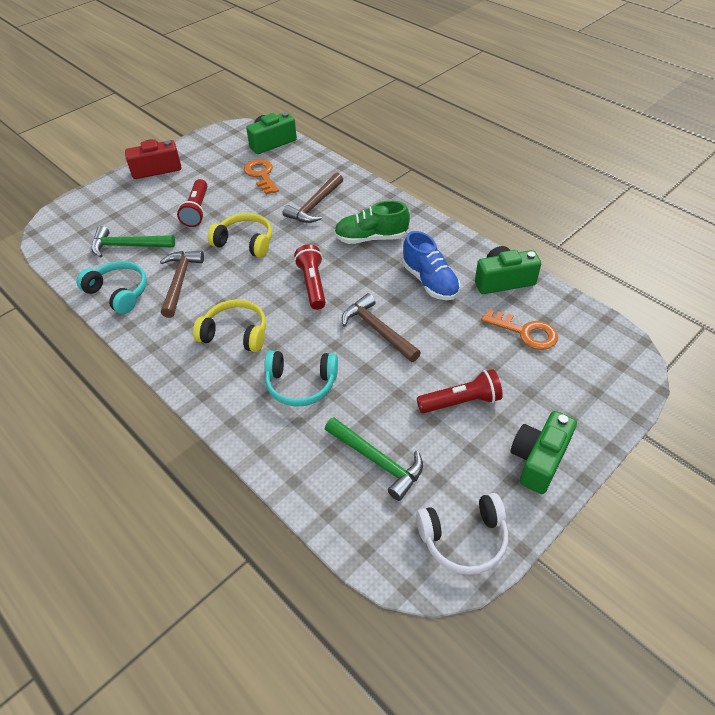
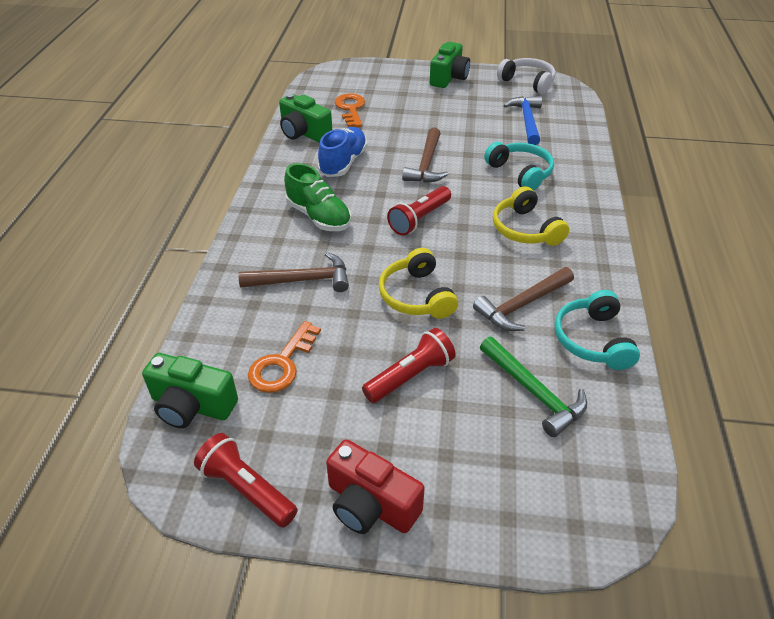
camera: 130 degrees left, 5 degrees down
green hammer [325,417,423,501] -> blue hammer [503,96,542,145]
red flashlight [417,369,503,413] -> red flashlight moved to [194,433,298,527]
green camera [511,411,577,494] -> green camera turned 60 degrees counterclockwise [430,42,470,88]

